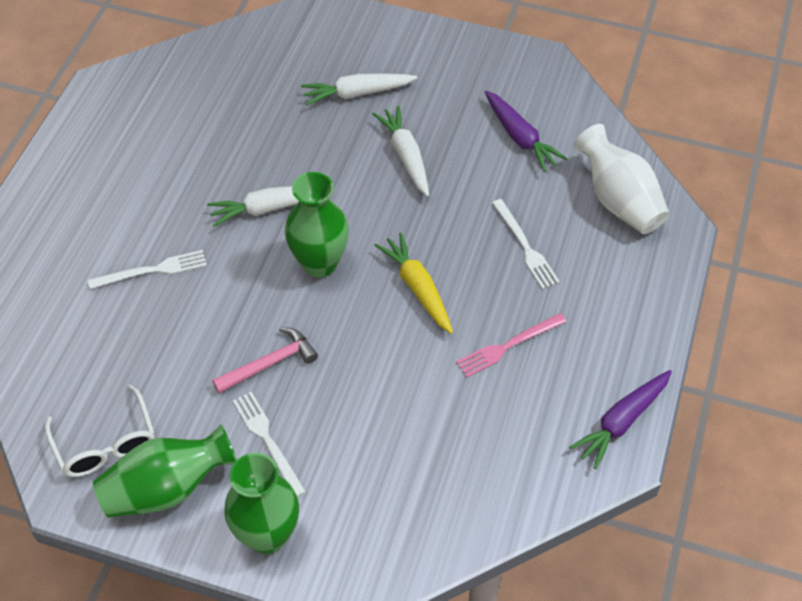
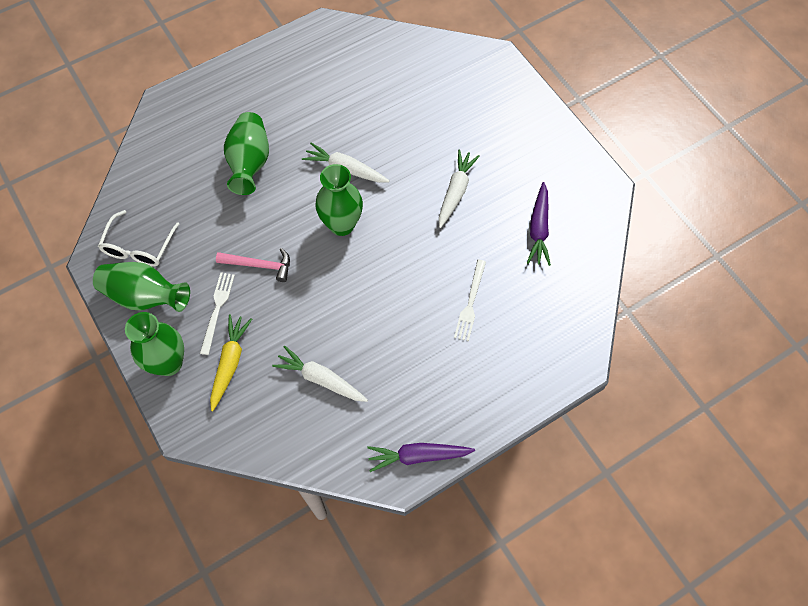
camera: 40 degrees right, 10 degrees up
white fork [88,250,207,289] -> green vase [224,112,269,195]
white carrot [301,73,417,106] -> white carrot moved to [272,346,368,402]
yellow carrot [374,233,453,334] -> yellow carrot moved to [210,315,252,411]
pink fork [456,313,567,378] -> none
white vase [573,124,670,234] -> none

